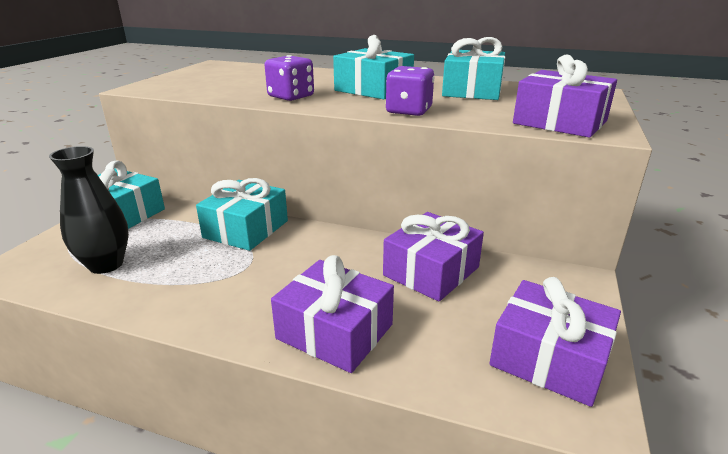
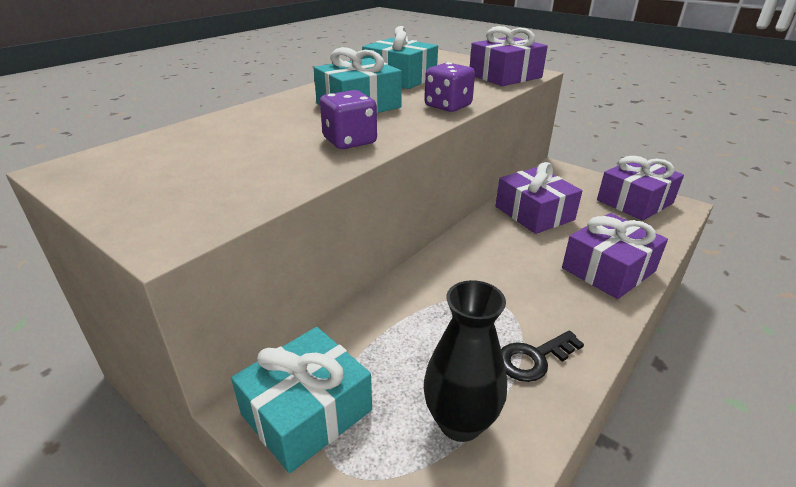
camera: 70 degrees left, 5 degrees up
turquoise gift [196,178,288,251] -> none
none -> black key [501,331,584,382]

